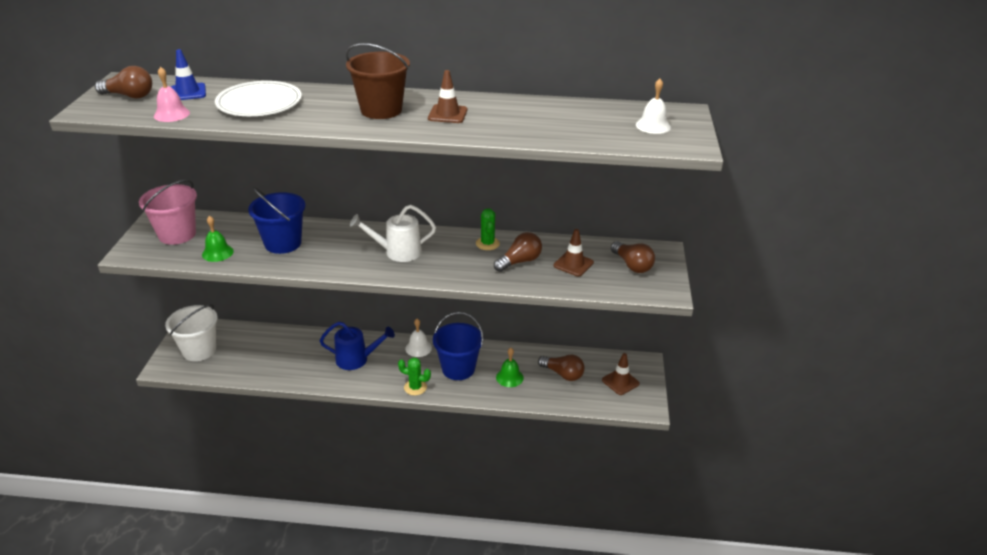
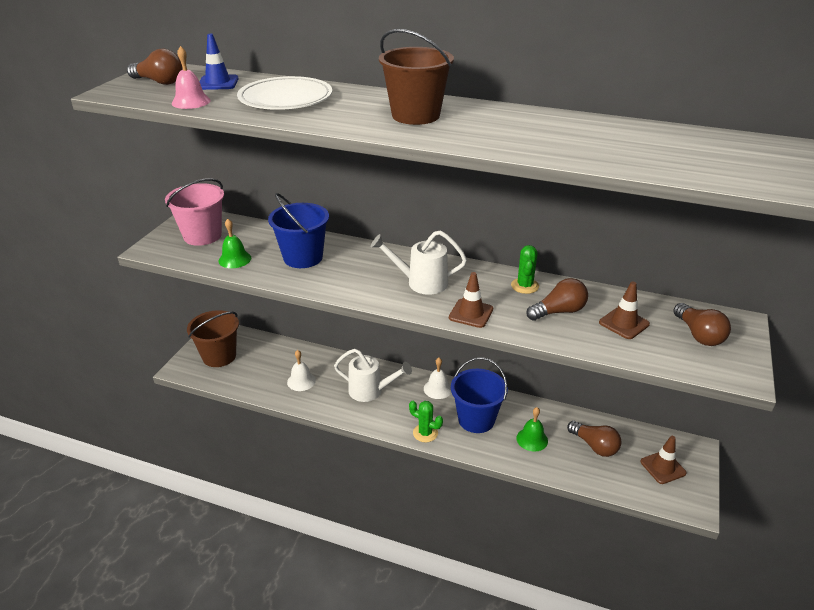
camera: 15 degrees right, 0 degrees up
white bucket [165,304,218,361] -> brown bucket [187,310,239,367]
blue watering can [320,322,395,370] -> white watering can [334,349,412,402]
brown traffic cone [428,70,467,123] -> brown traffic cone moved to [449,272,493,328]
white bell [636,79,671,134] -> white bell moved to [287,350,316,391]

